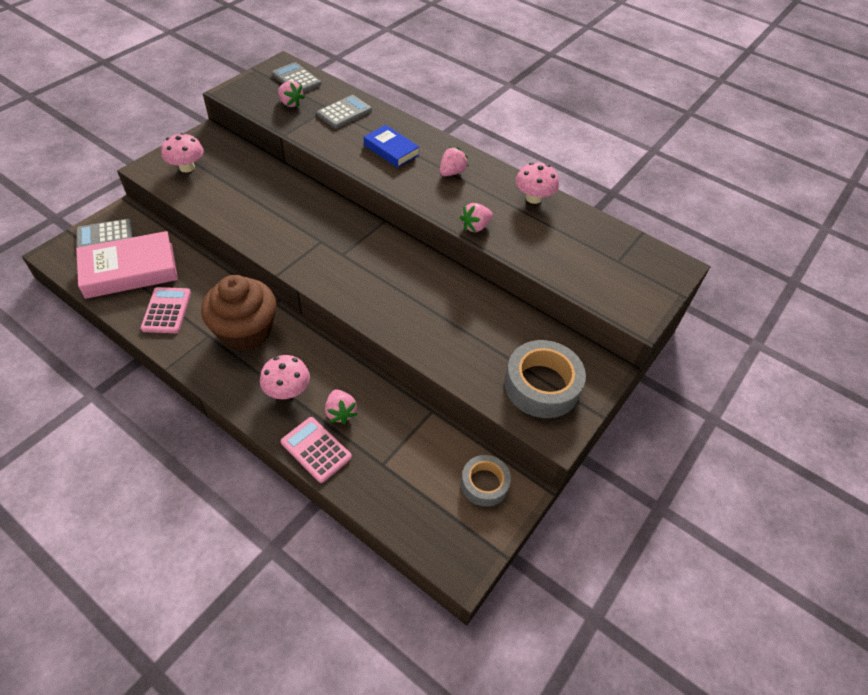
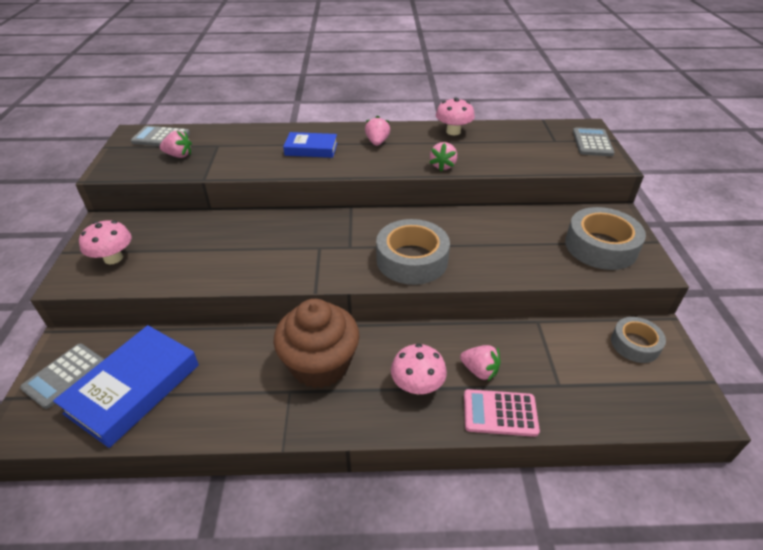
camera: 35 degrees left, 10 degrees down
pink book [76,231,178,299] -> blue book [53,325,199,448]
pink calculator [141,287,191,333] -> none
grey calculator [317,95,372,129] -> grey calculator moved to [573,127,615,156]
none -> grey tape [376,219,450,285]

